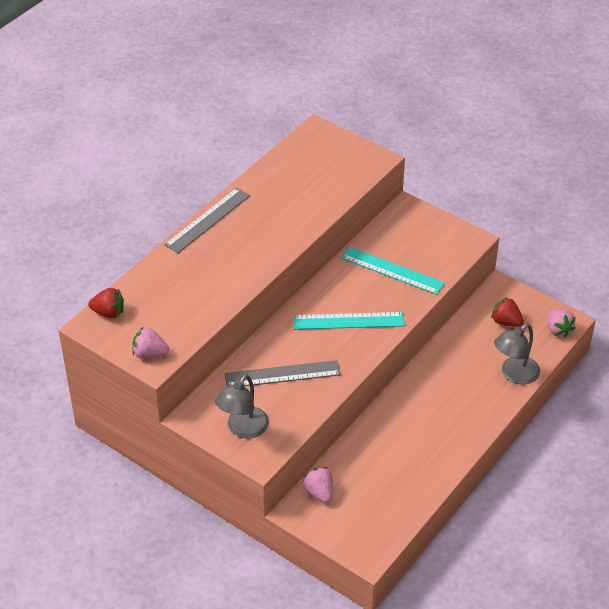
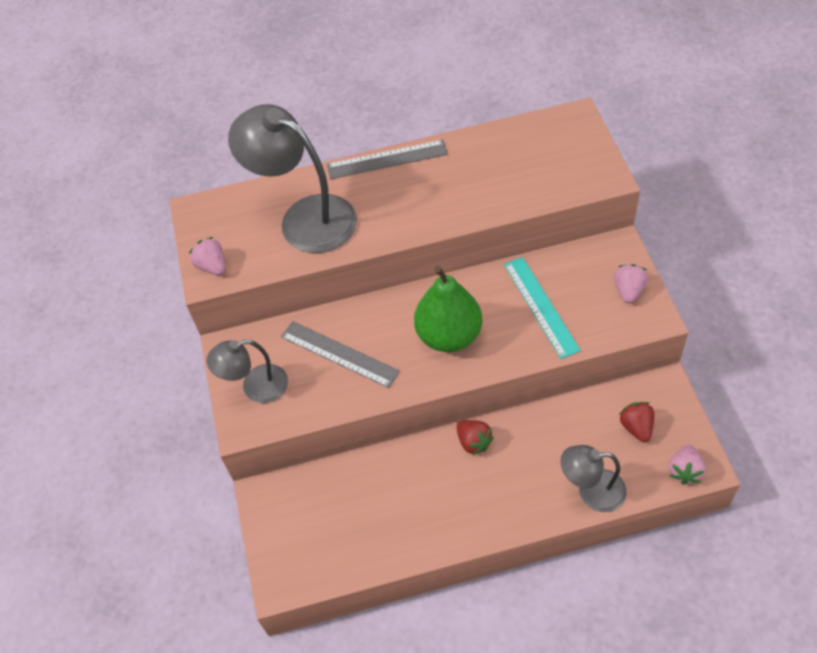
camera: 45 degrees right, 10 degrees up
red strawberry [88,288,124,318] -> red strawberry moved to [456,420,494,456]
turquoise ruler [293,312,405,330] -> green pear [414,266,482,352]
pink strawberry [302,467,333,503] -> pink strawberry moved to [614,264,649,303]
none -> grey lamp [228,104,357,253]

